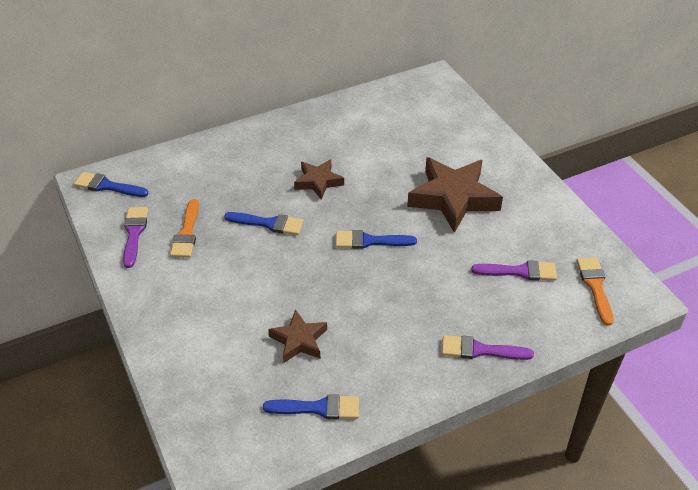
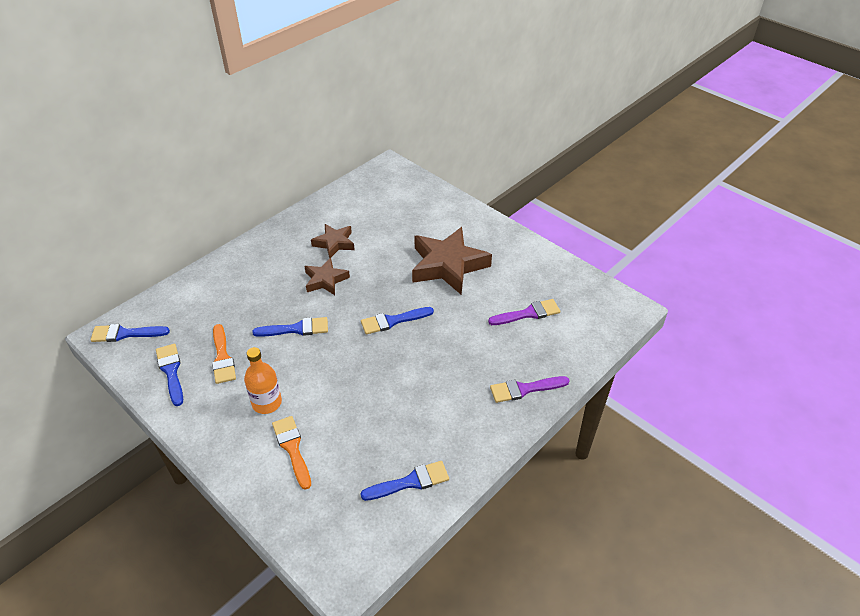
camera: 20 degrees left, 0 degrees up
purple brush [123,207,148,268] -> blue brush [156,344,183,406]
brown star [268,309,327,363] -> brown star moved to [311,224,355,258]
orange brush [577,257,614,326] -> orange brush moved to [272,416,311,490]
none -> orange bottle [244,347,282,414]

